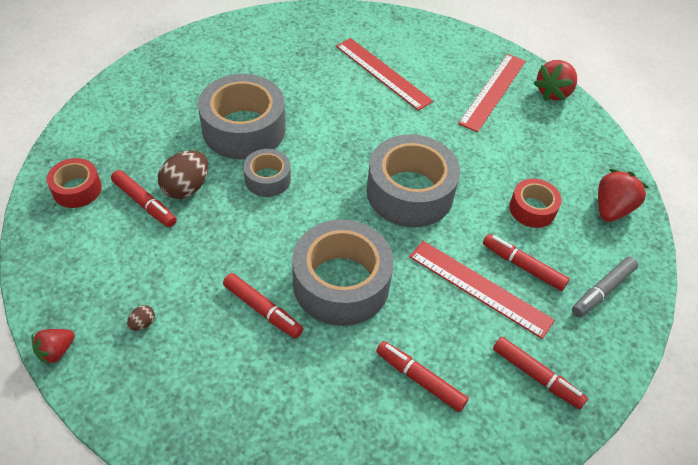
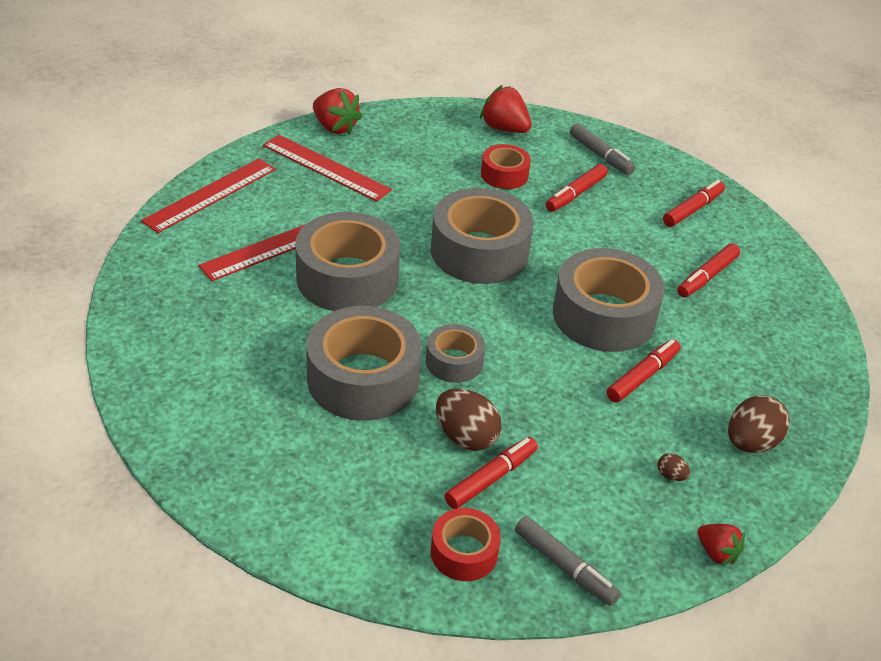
camera: 85 degrees left, 10 degrees down
red ruler [409,241,555,339] -> red ruler moved to [141,159,276,233]
none -> grey tape [295,212,400,311]
none -> grey marker [515,516,621,606]
none -> brown egg [728,395,790,453]

